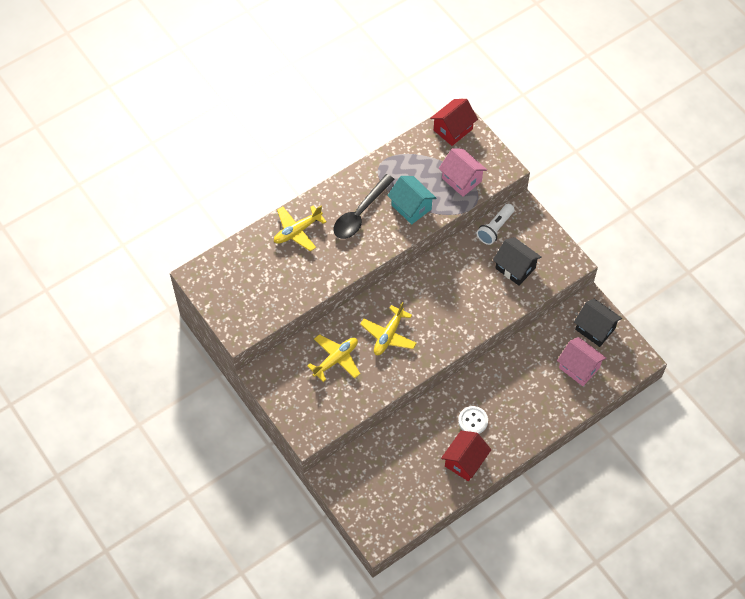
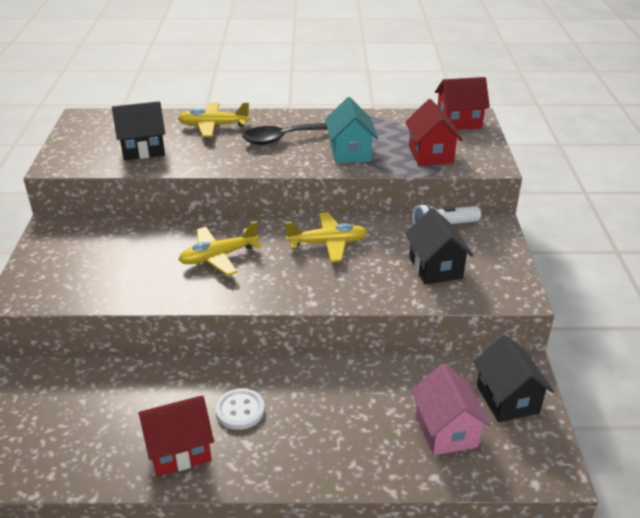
camera: 35 degrees right, 25 degrees down
yellow plane [307,334,360,382] -> yellow plane moved to [285,212,367,262]
pink house [439,148,487,197] -> red house [405,99,463,166]
none -> black house [112,101,165,160]

